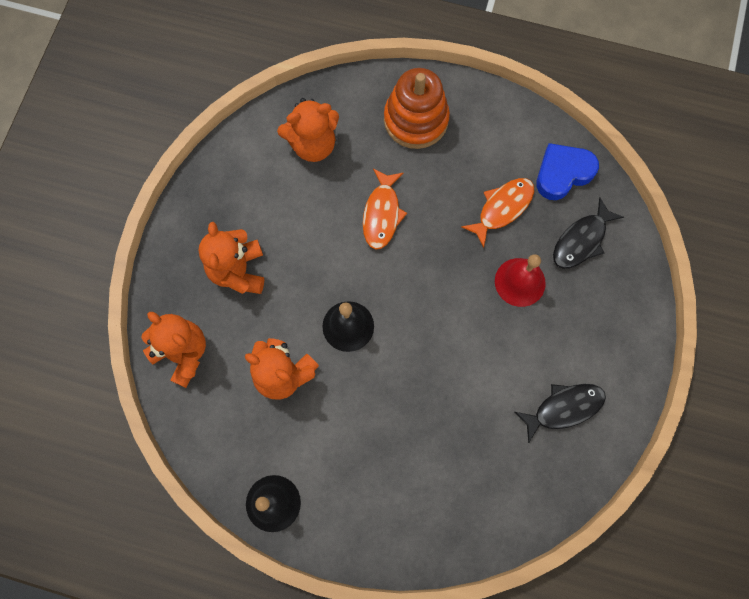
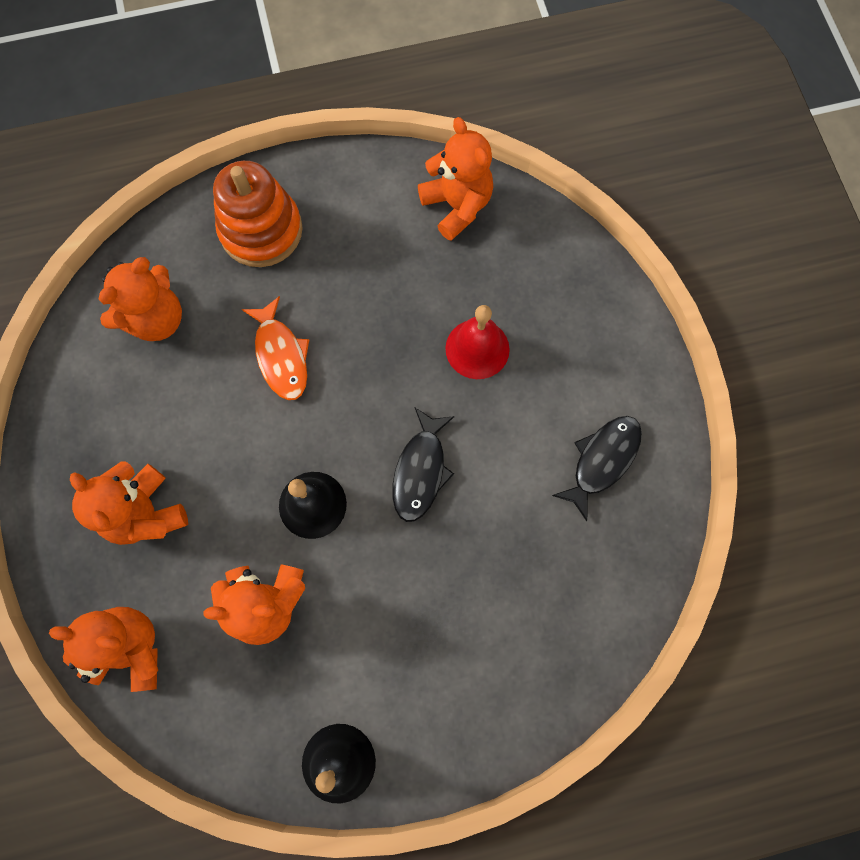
camera: 30 degrees left, 0 degrees up
orange fish [461,178,534,248] -> none
blue heart [536,143,599,200] -> orange teddy bear [418,117,493,241]
black fish [553,197,624,268] -> black fish moved to [392,407,455,522]

